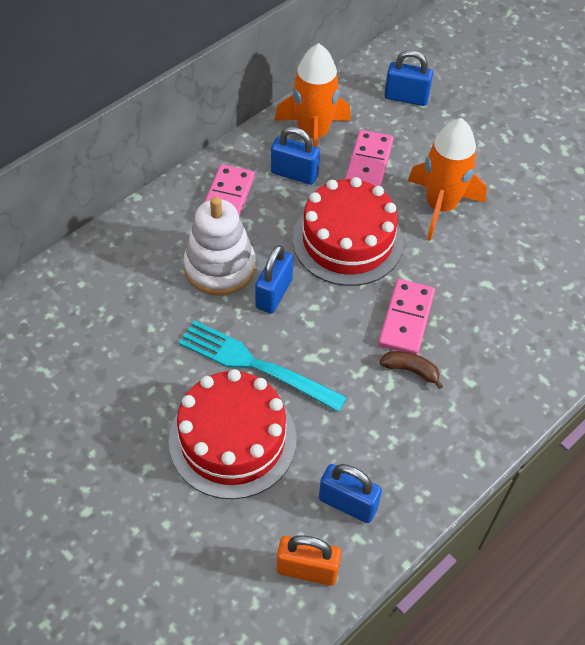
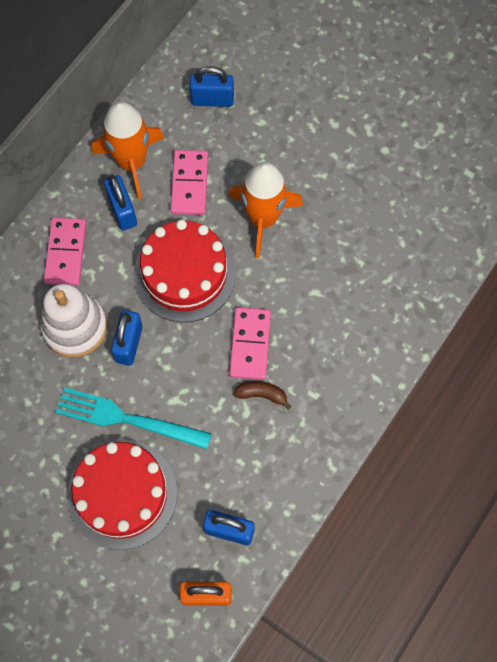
camera: 10 degrees left, 15 degrees up
blue padlock [271,127,320,185] -> blue padlock turned 60 degrees clockwise [104,175,137,230]

